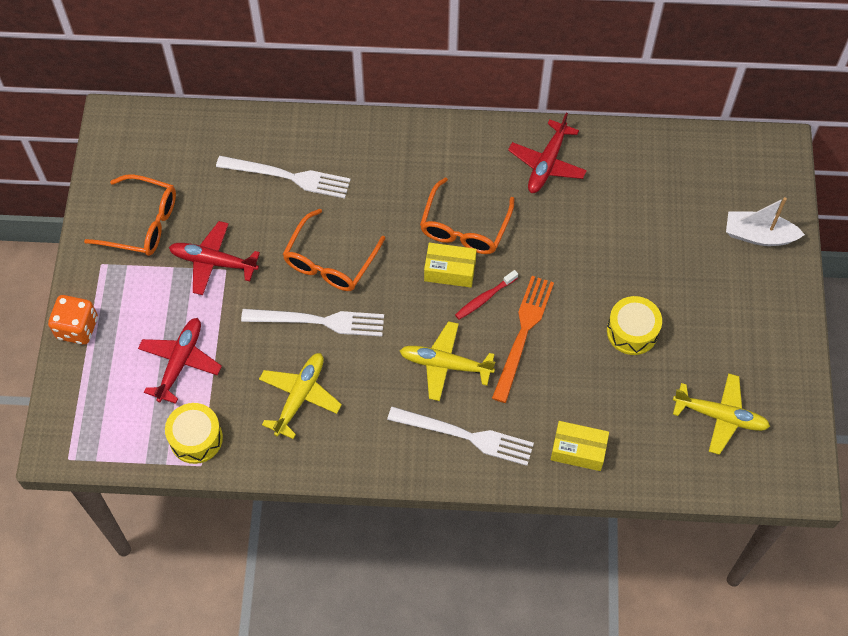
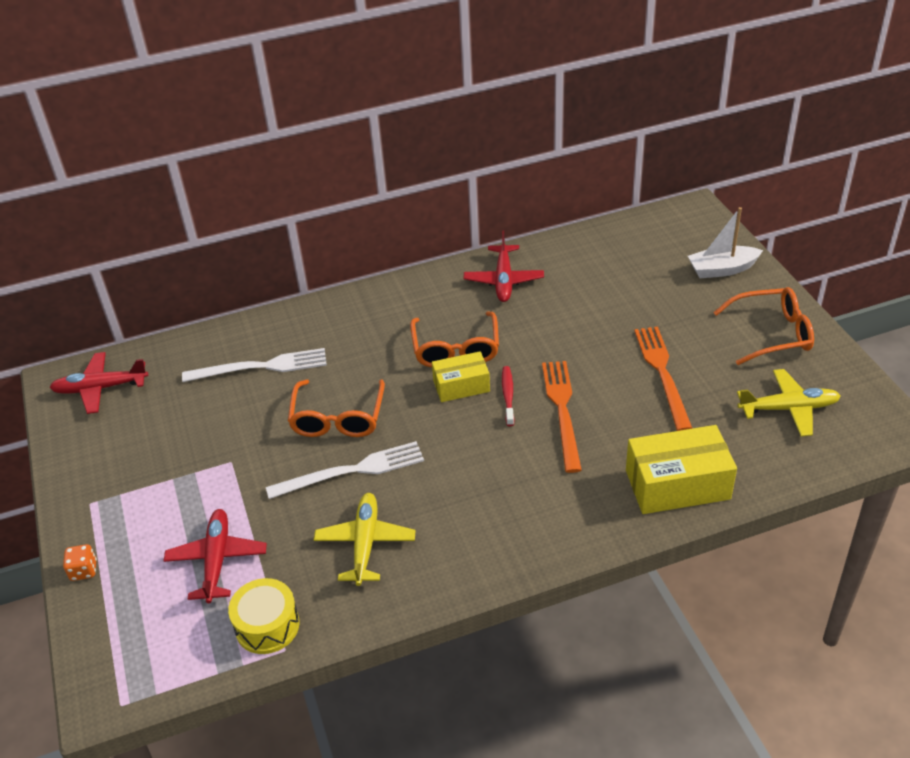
camera: 20 degrees left, 20 degrees down
orange dice [48,295,98,345] -> orange dice [63,544,97,581], size x0.60
orange glasses [84,174,176,256] -> orange glasses moved to [713,287,814,365]
red plane [169,221,260,295] -> red plane moved to [49,352,148,414]
white fork [387,407,534,466] -> none
yellow plane [400,321,495,401] -> none
red toothbrush [455,270,518,320] -> red toothbrush turned 150 degrees clockwise [502,366,515,426]
yellow box [551,421,609,471] -> yellow box [626,425,737,514], size x1.62
yellow drum [607,296,662,355] -> orange fork [634,327,692,431]

